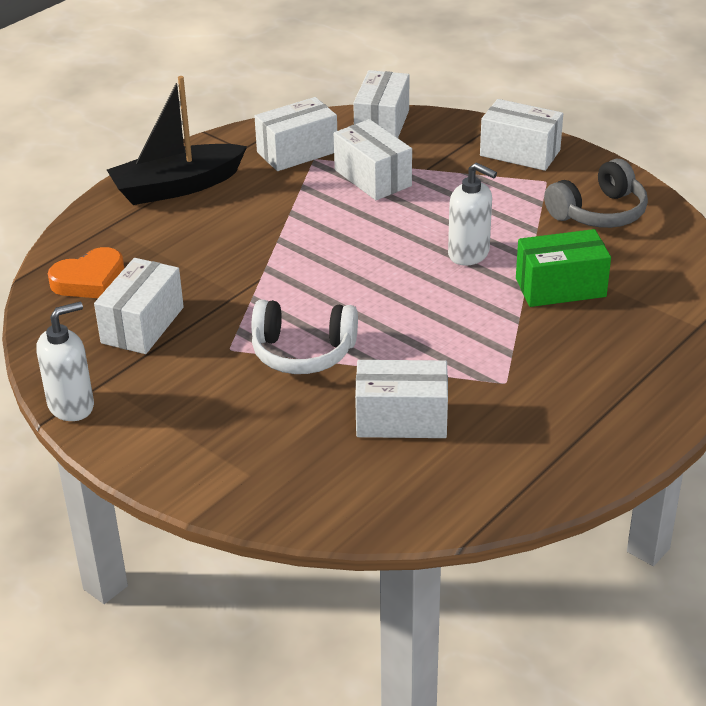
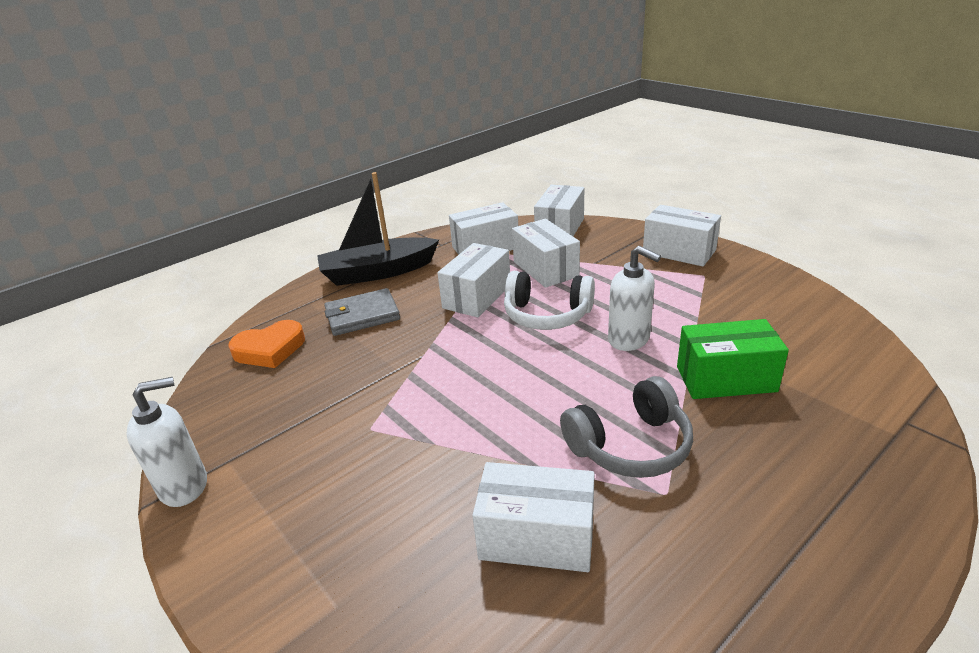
camera: 10 degrees right, 5 degrees down
white box [94,258,184,354] -> white box moved to [437,243,510,317]
white headphones [251,300,358,374] -> white headphones moved to [504,271,595,330]
grey headphones [544,159,648,228] -> grey headphones moved to [560,376,693,478]
none -> grey wallet [324,288,400,336]

